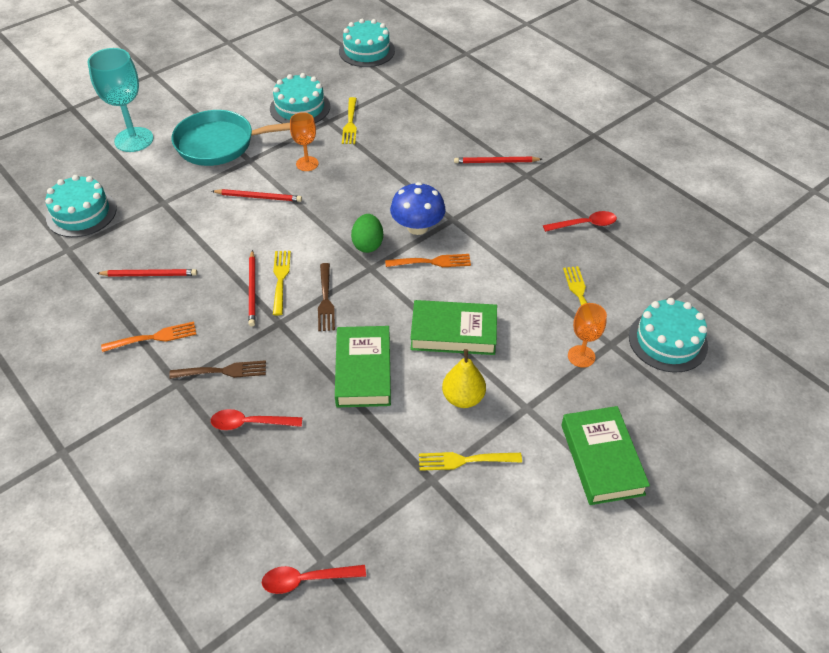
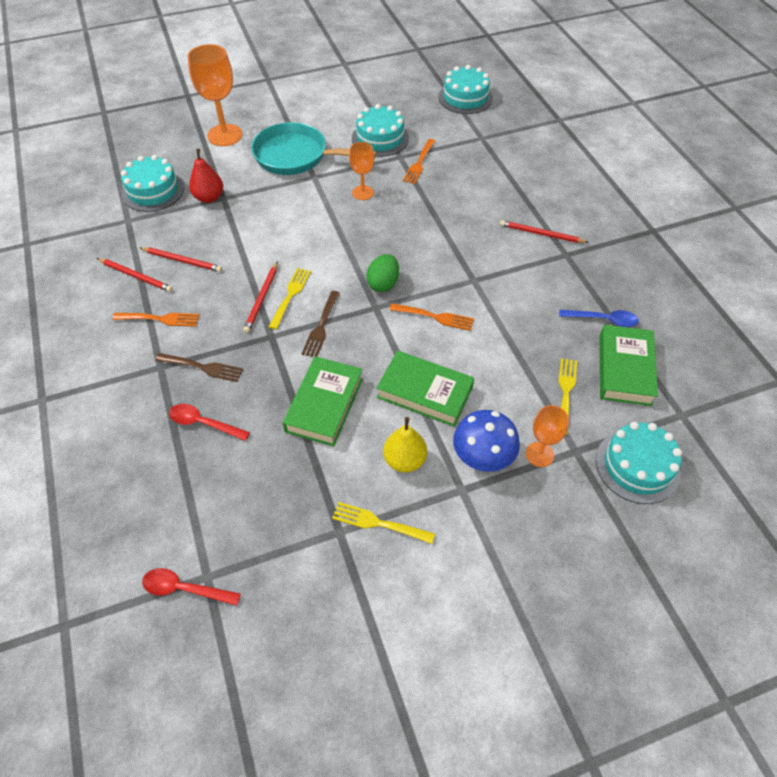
camera: 20 degrees right, 5 degrees up
turquoise goblet [88,48,153,152] -> orange goblet [188,44,243,146]
red pencil [212,189,302,202] -> red pencil moved to [97,258,173,292]
yellow fork [342,97,357,144] -> orange fork [403,139,435,184]
blue mushroom [390,182,446,235] -> blue mushroom moved to [453,410,520,472]
red spoon [543,211,617,232] -> blue spoon [559,310,639,327]
green book [561,406,650,505] -> green book moved to [600,325,658,406]
none -> red pear [189,149,223,203]

